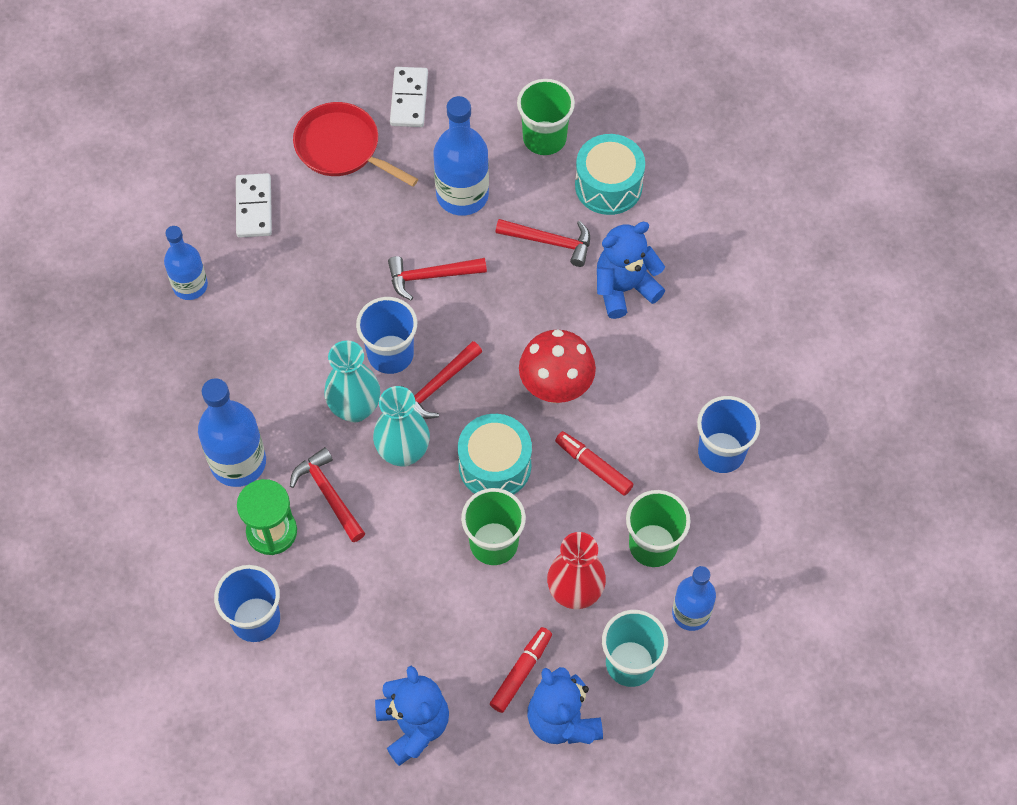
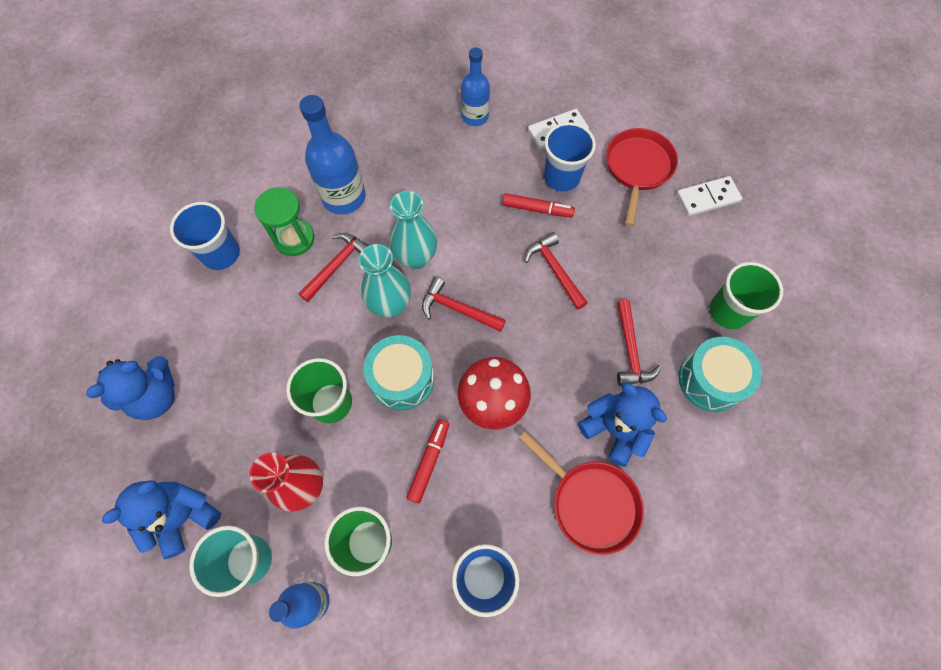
camera: 70 degrees right, 5 degrees up
blue cup [356,297,417,374] -> blue cup moved to [544,122,596,192]
blue bottle [434,96,489,216] -> none
red marker [490,627,552,713] -> red marker moved to [502,193,575,217]
none -> red pan [519,431,644,555]

